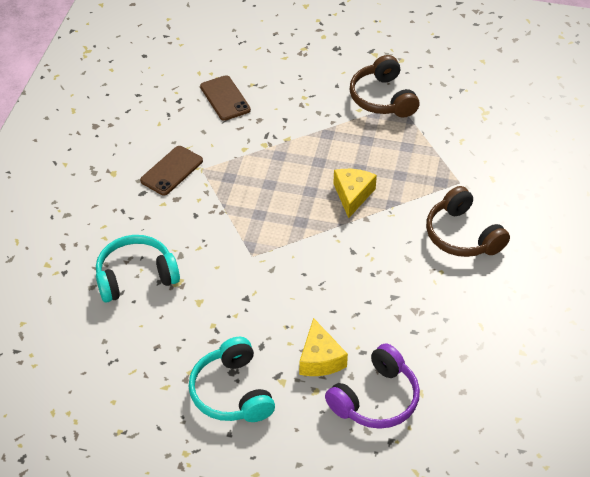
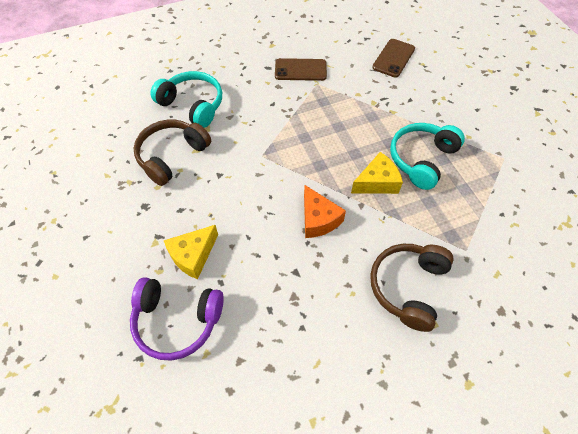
camera: 55 degrees right, 10 degrees up
turquoise headphones [188,337,275,422] -> turquoise headphones moved to [390,123,465,190]
brown headphones [350,55,419,117] -> brown headphones moved to [134,120,211,186]
none -> orange cheese [304,185,346,238]

